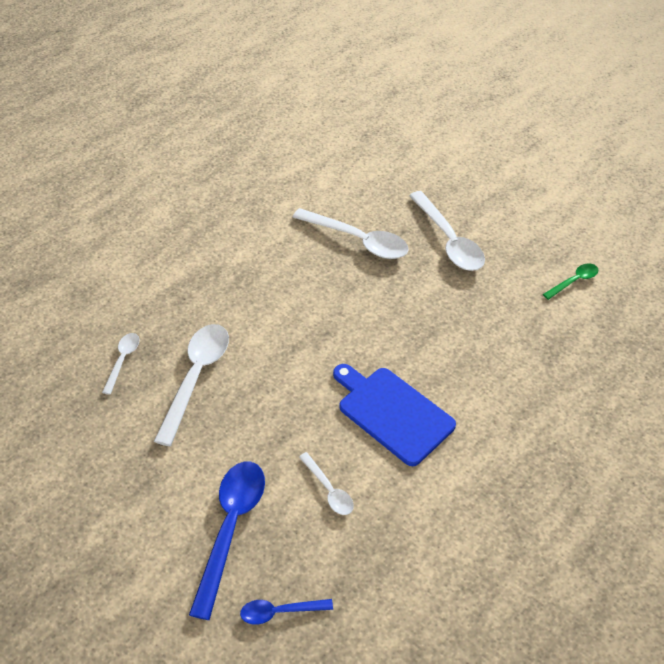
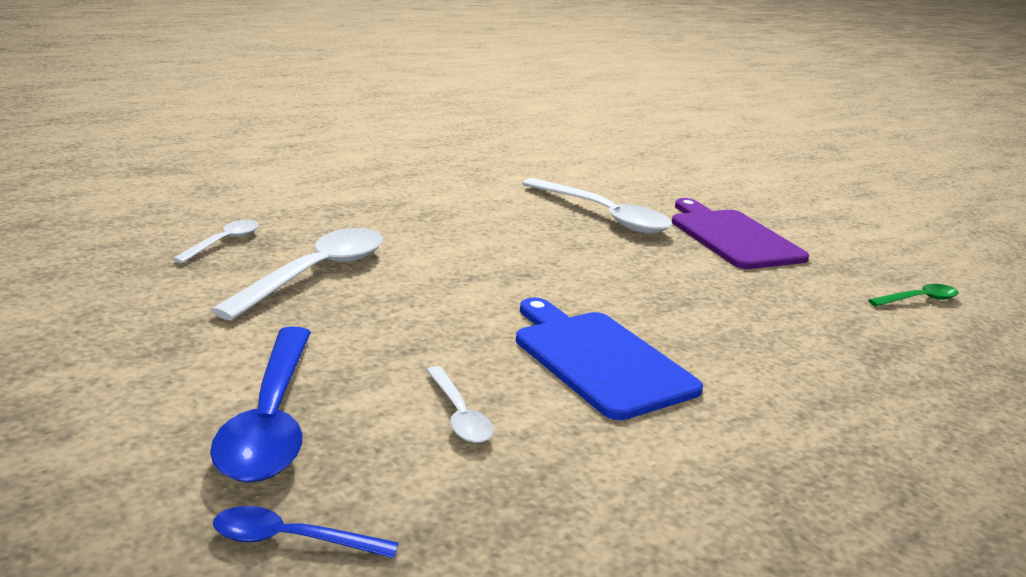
camera: 10 degrees right, 25 degrees down
blue spoon [189,462,265,620] -> blue spoon turned 150 degrees clockwise [210,326,311,483]
white spoon [409,191,485,271] -> purple cutting board [672,198,809,269]

